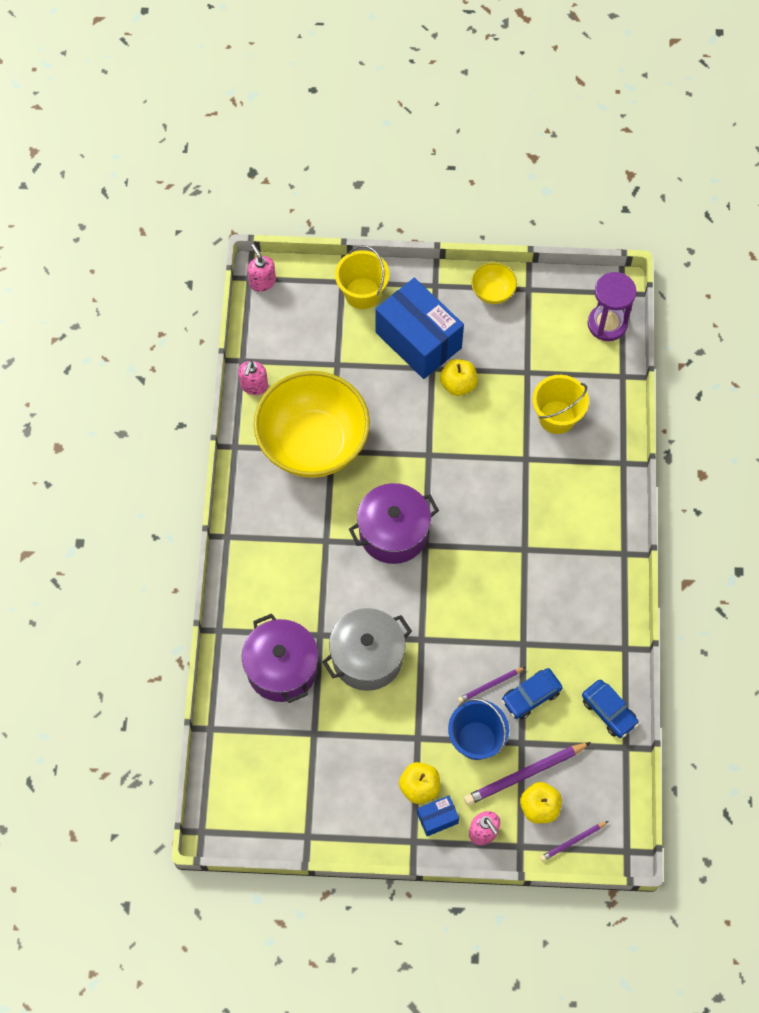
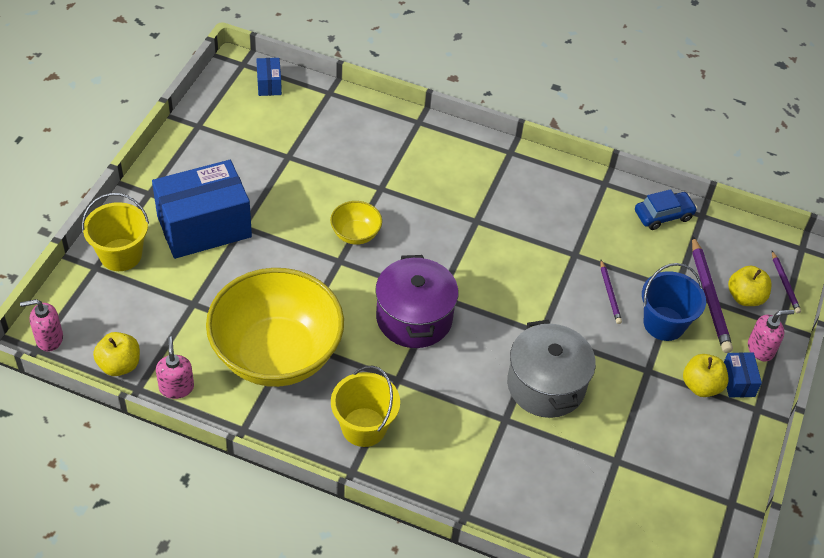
camera: 75 degrees left, 15 degrees down
pink soap dispenser [238,361,268,395] -> pink soap dispenser turned 135 degrees counterclockwise [156,337,194,399]
purple pot [242,613,318,703] -> none
yellow apple [440,359,477,396] -> yellow apple moved to [93,332,140,376]
yellow bowl [471,263,517,304] -> yellow bowl moved to [330,201,382,245]
blue car [502,668,563,719] -> none
yellow bucket [532,375,589,434] -> yellow bucket moved to [331,366,400,447]
purple hourglass [588,272,637,341] -> blue box [256,58,282,96]

